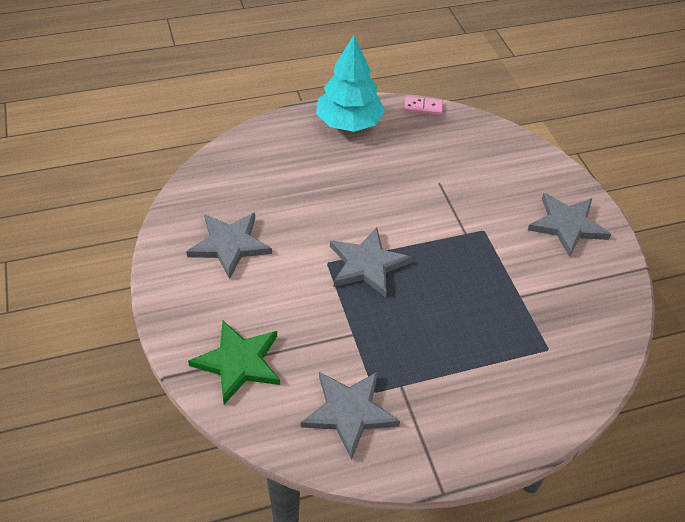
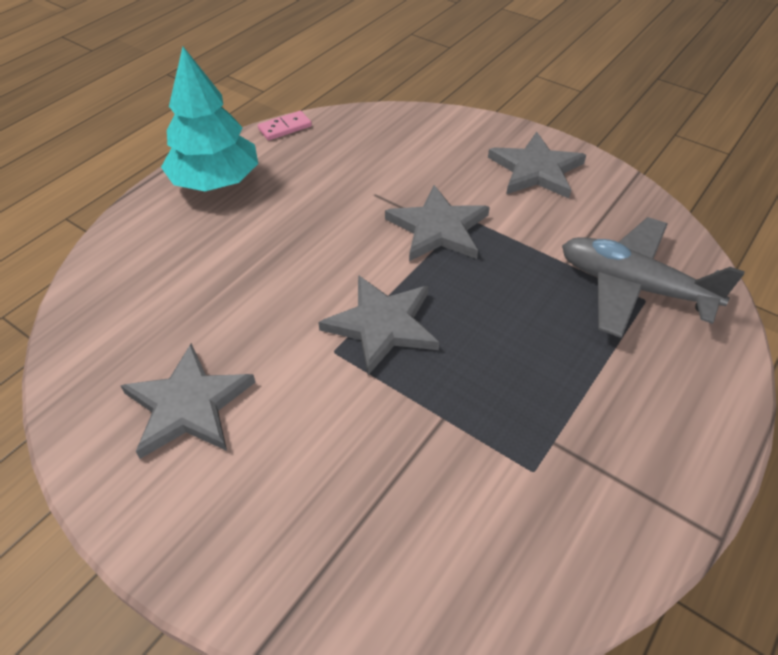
camera: 35 degrees left, 0 degrees up
green star [188,321,280,405] -> none
grey star [301,372,400,460] -> grey star moved to [385,185,490,261]
none -> grey plane [562,217,745,338]

